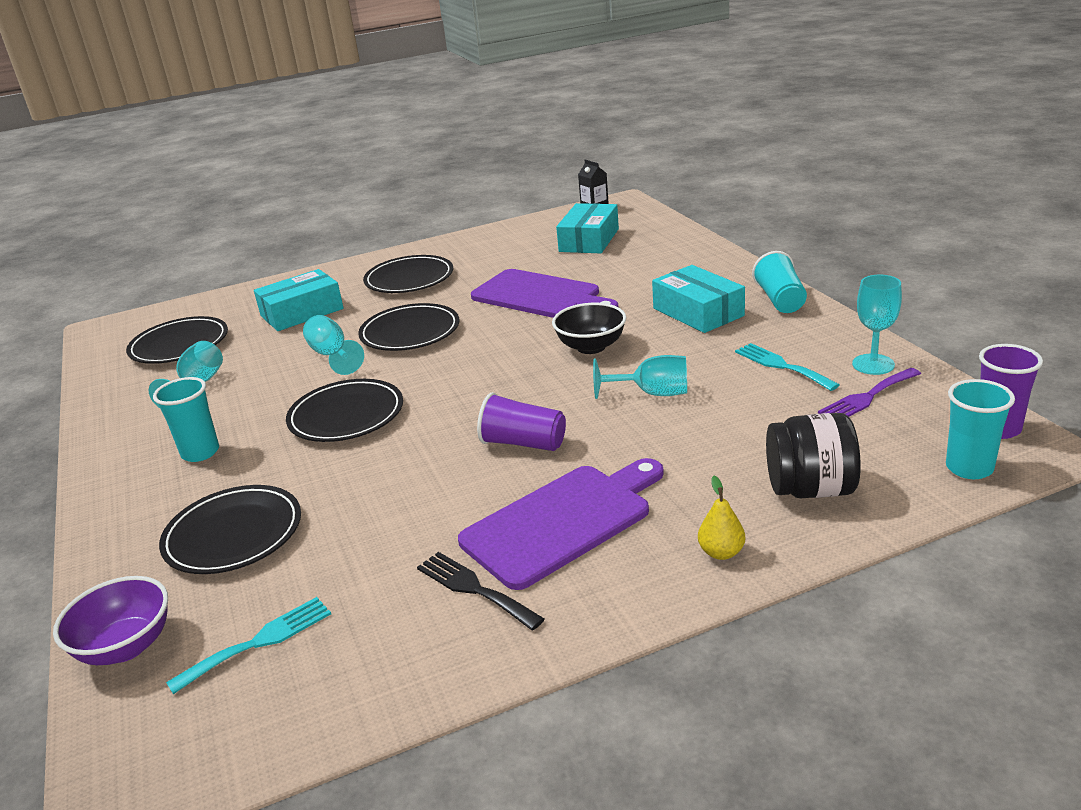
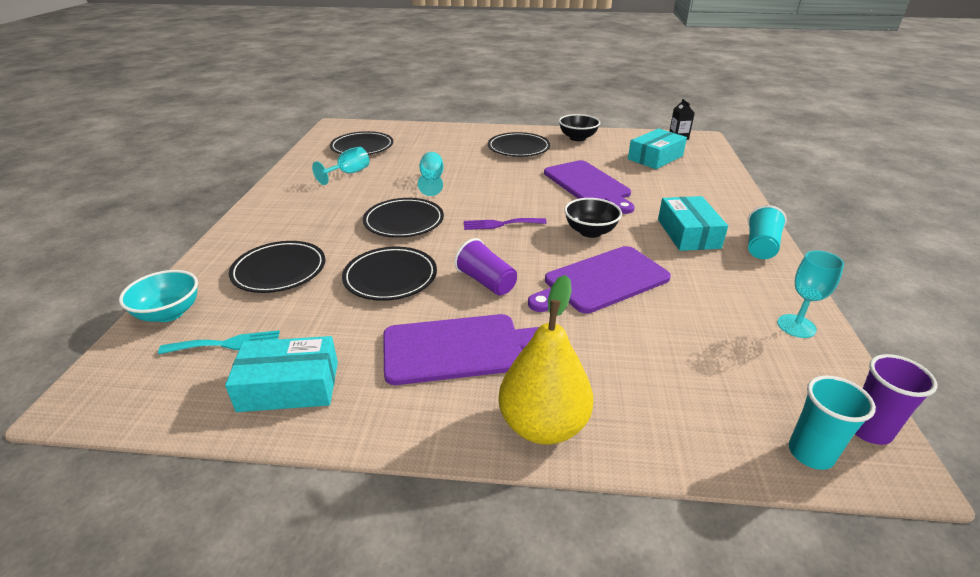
camera: 25 degrees right, 5 degrees up
purple bowl [53,576,168,665] -> turquoise bowl [119,270,198,322]
turquoise cup [153,377,219,462] -> none
turquoise box [254,269,344,331] -> turquoise box moved to [225,336,338,412]
black plate [358,303,459,351] -> black plate moved to [342,247,437,301]
black fork [417,552,545,630] -> none
turquoise goblet [593,355,687,399] -> purple cutting board [528,246,671,314]
yellow pear [698,476,745,560] -> yellow pear [499,275,593,444], size x2.32
turquoise fork [735,343,840,391] -> none
black jar [766,413,861,498] -> none
purple fork [818,368,921,417] -> purple fork moved to [464,218,547,230]
none -> black bowl [559,114,600,141]

